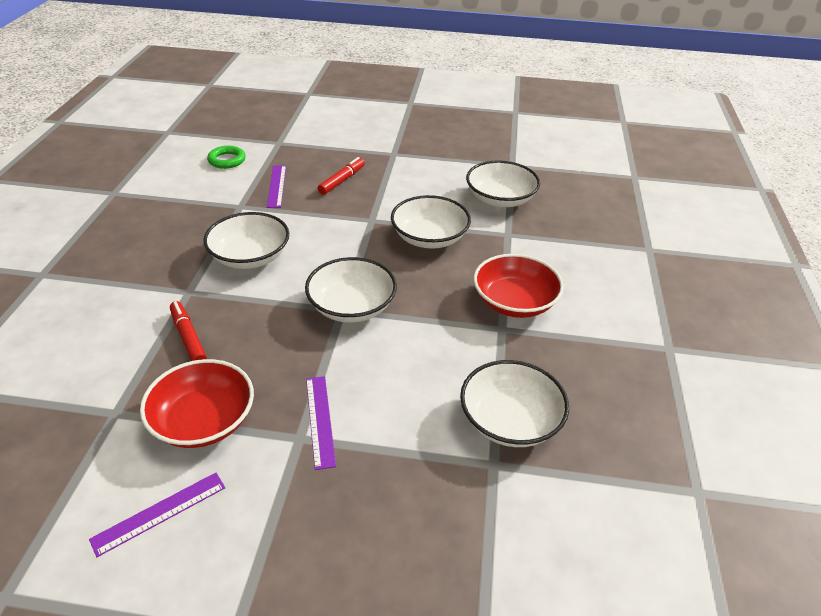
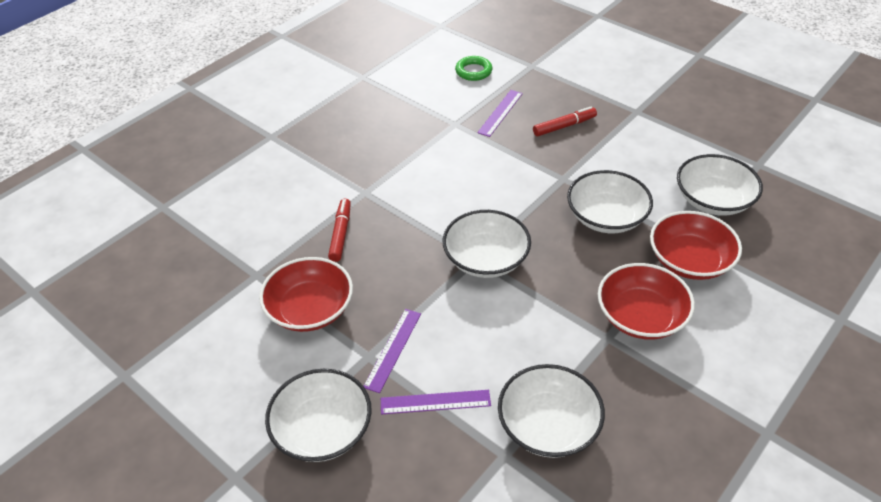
camera: 35 degrees right, 5 degrees up
purple ruler [89,473,225,557] -> purple ruler moved to [381,390,491,414]
white bowl [203,212,289,269] -> white bowl moved to [265,369,372,462]
none -> red bowl [650,211,742,280]

